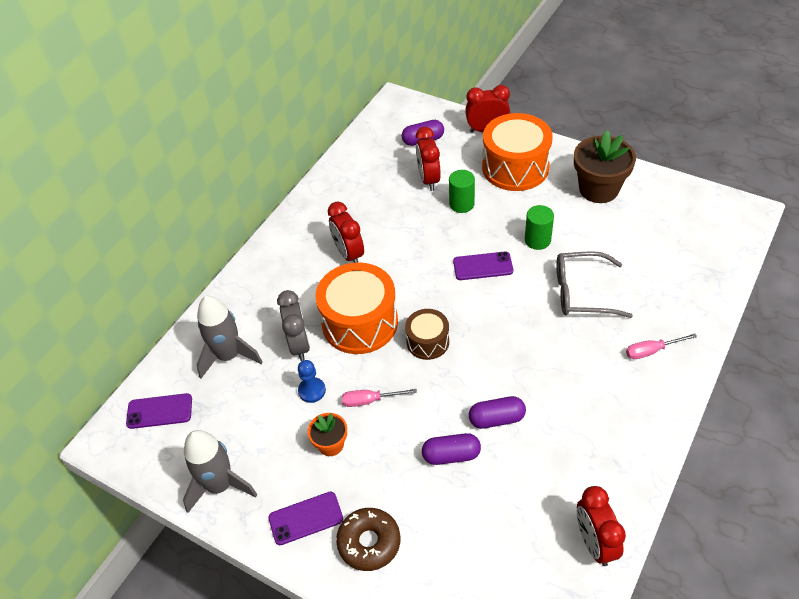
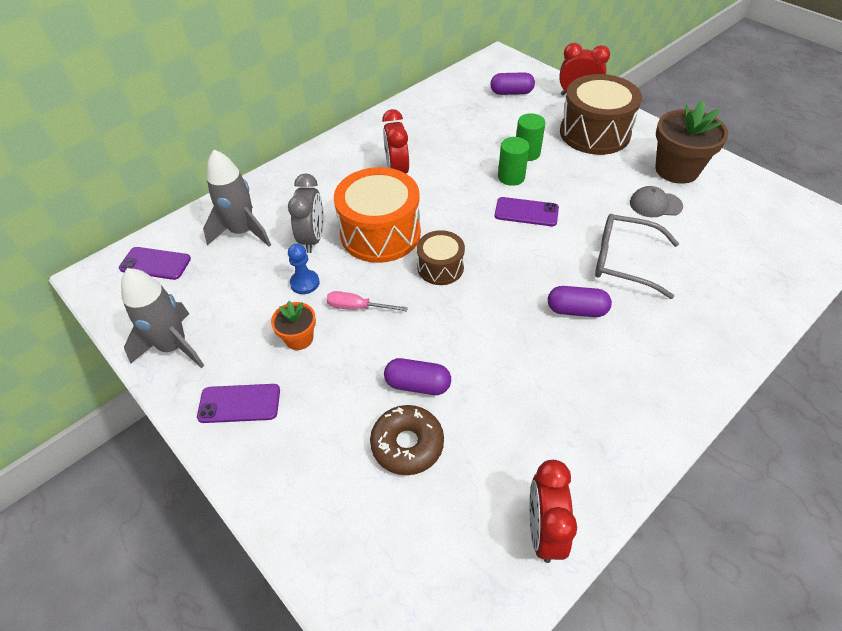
camera: 15 degrees right, 0 degrees up
brown donut [336,508,400,571] -> brown donut moved to [370,405,444,475]
red clock [416,127,441,191] -> none
purple capsule [469,396,526,429] -> purple capsule moved to [548,286,612,317]
orange drum [482,113,553,191] -> brown drum [560,74,642,155]
green cylinder [525,205,554,250] -> green cylinder moved to [498,137,529,186]
pink screwdriver [626,333,697,359] -> none
none -> grey cap [630,186,683,217]

